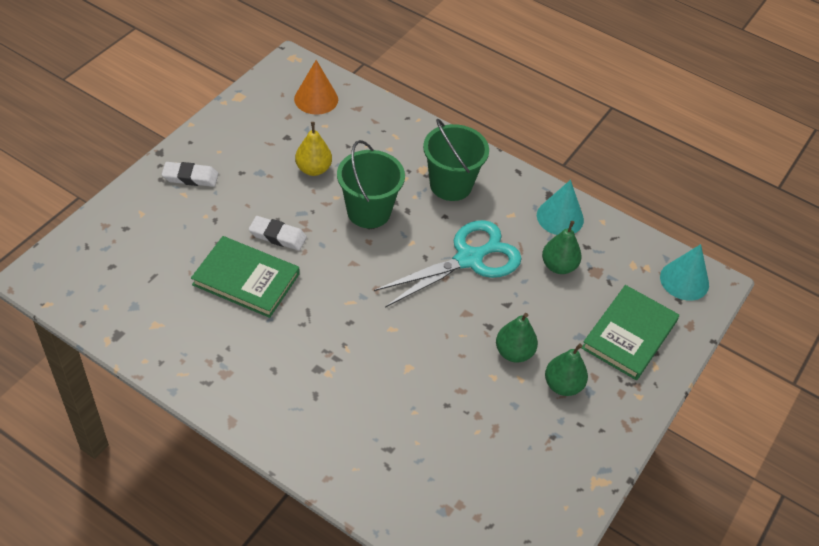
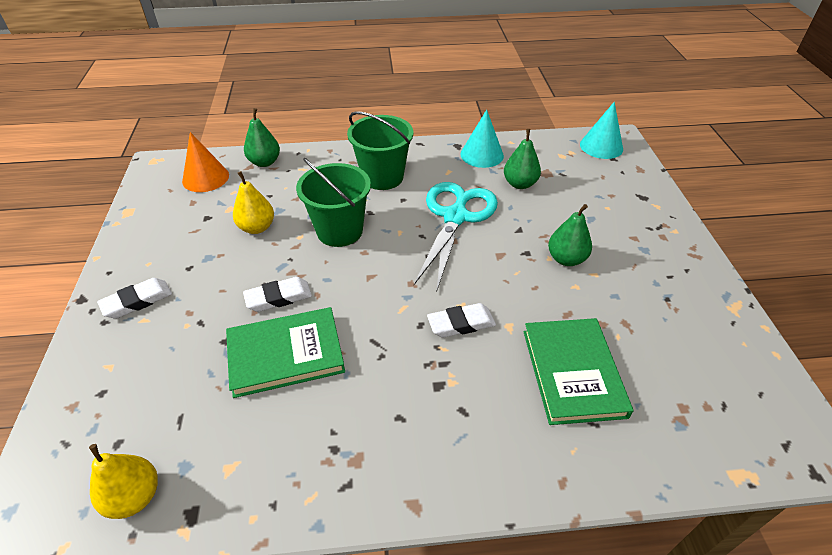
camera: 35 degrees left, 5 degrees down
green pear [545,343,588,396] -> green pear moved to [244,108,280,167]
green book [581,285,679,380] -> green book moved to [523,318,634,425]
none -> yellow pear [89,444,158,519]
none -> white eraser [427,303,496,338]

